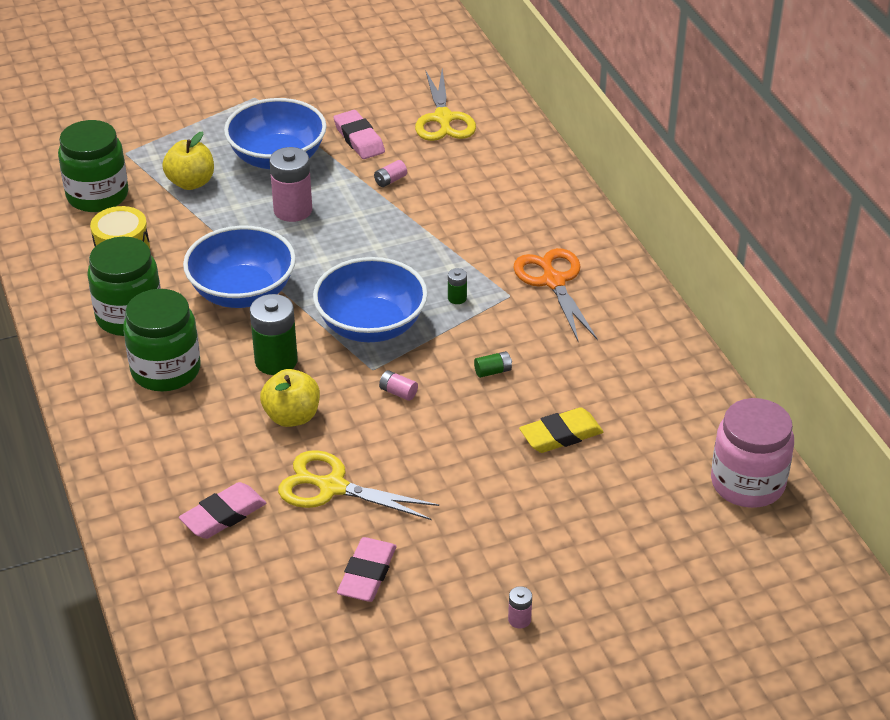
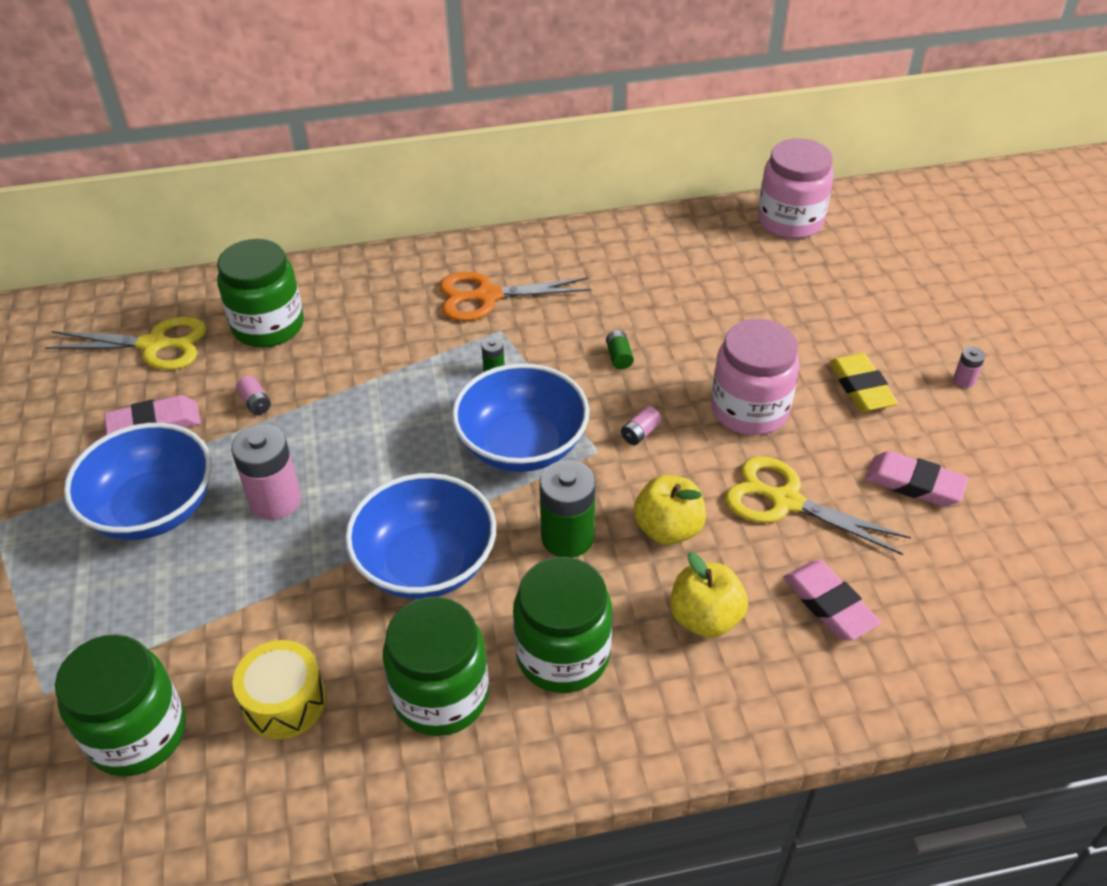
camera: 80 degrees left, 5 degrees up
yellow apple [162,131,214,190] -> yellow apple moved to [670,552,748,638]
yellow scissors [278,450,439,520] -> yellow scissors turned 90 degrees clockwise [725,456,911,555]
yellow eraser [519,407,603,453] -> yellow eraser moved to [829,353,898,412]
none -> green jar [217,239,304,347]
none -> pink jar [711,319,800,435]

